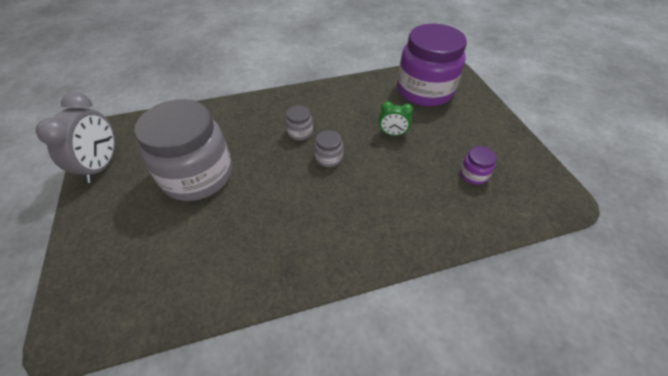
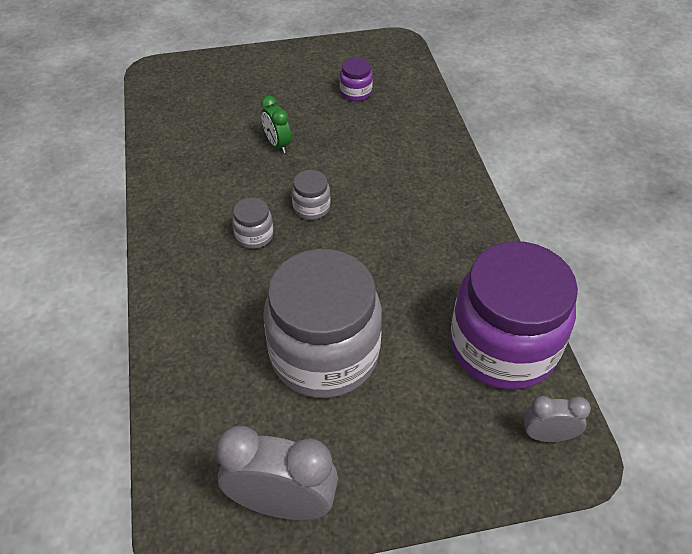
camera: 85 degrees left, 0 degrees up
green clock [379,101,413,136] -> green clock turned 135 degrees clockwise [261,96,291,153]
purple jar [397,24,467,107] -> purple jar moved to [450,241,578,390]
none -> grey clock [523,396,591,442]

